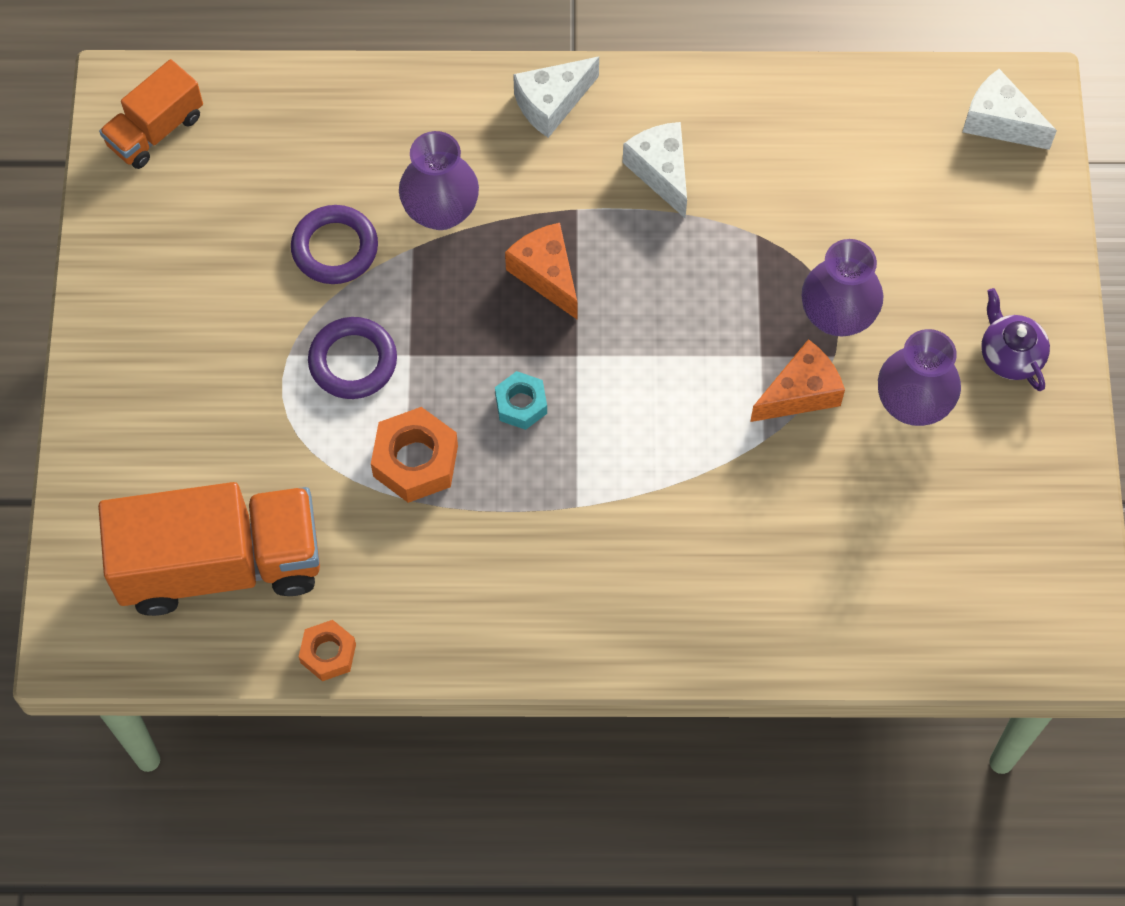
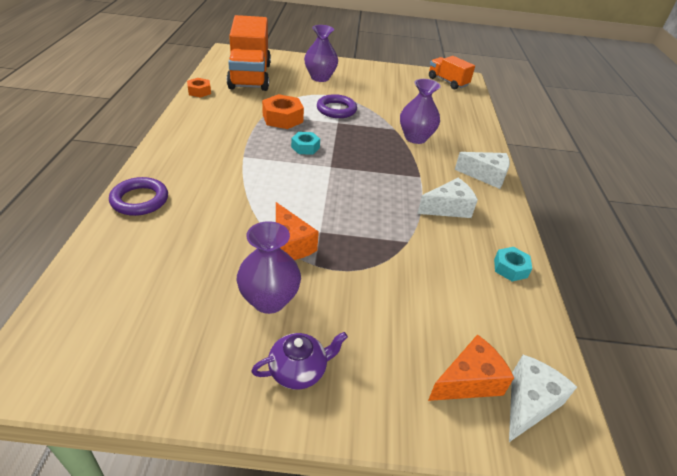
camera: 90 degrees right, 25 degrees down
purple ring [291,205,378,284] -> purple ring moved to [109,177,168,216]
orange cheese [505,223,578,319] -> orange cheese moved to [428,334,514,401]
white cheese [513,57,599,138] -> white cheese turned 135 degrees clockwise [455,152,510,189]
purple vase [802,239,883,336] -> purple vase moved to [304,25,338,82]
none -> turquoise nut [494,247,532,281]

